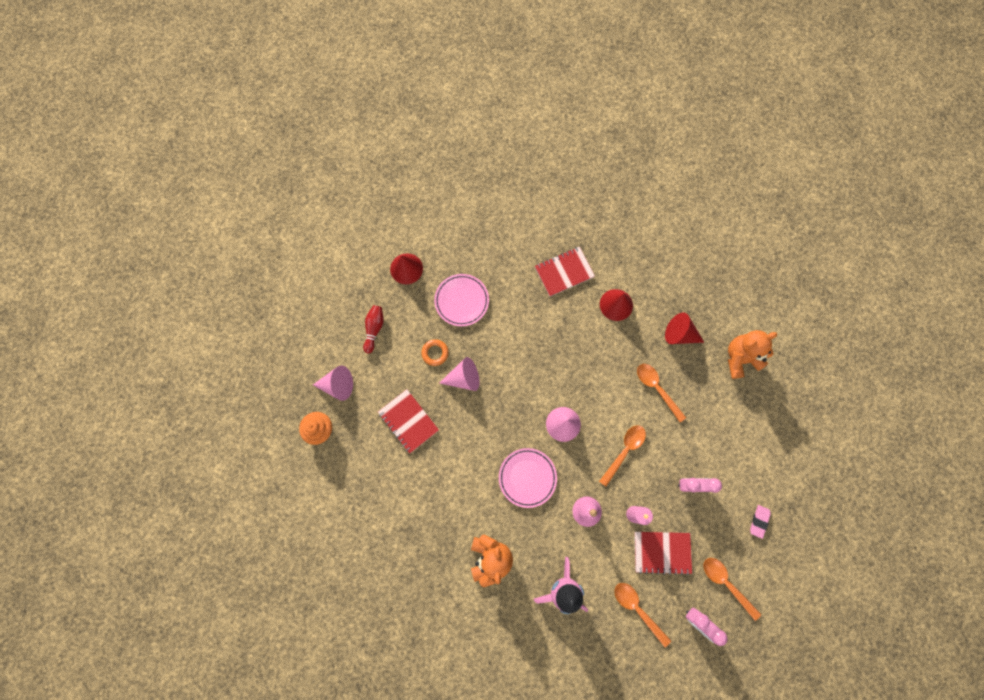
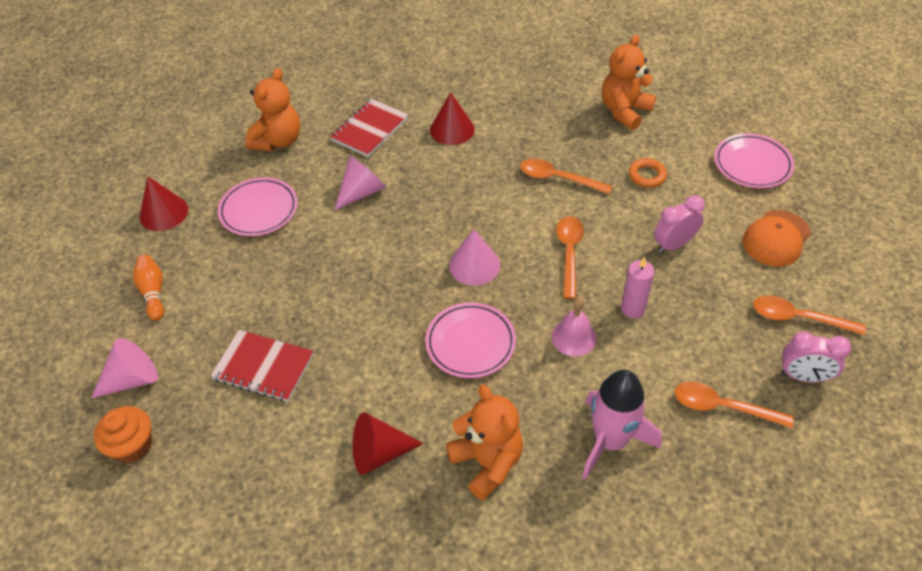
camera: 30 degrees left, 25 degrees down
red bowling pin [363,305,384,354] -> orange bowling pin [133,255,164,321]
orange ring [421,339,449,366] -> orange ring moved to [629,158,667,187]
pink cone [440,357,479,391] -> pink cone moved to [335,155,386,210]
red notebook [634,532,692,575] -> none
red cone [665,313,704,344] -> red cone moved to [353,412,423,475]
pink eraser [750,505,771,539] -> orange cap [743,210,811,266]
none -> orange teddy bear [245,68,300,151]
none -> pink plate [714,133,794,188]

